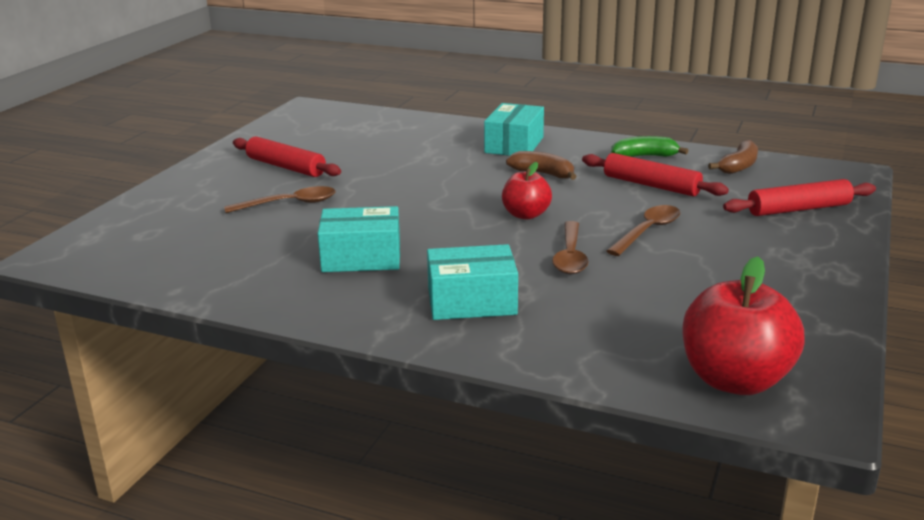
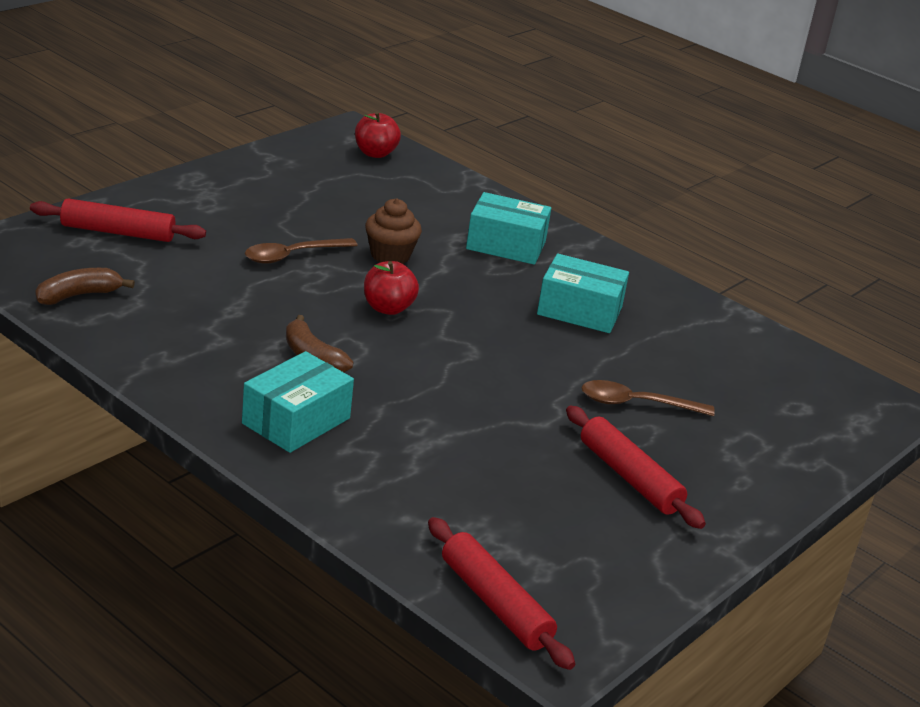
camera: 165 degrees left, 5 degrees up
brown spoon [552,221,589,274] -> brown cupcake [365,198,422,264]
red rolling pin [582,153,729,196] -> red rolling pin moved to [428,517,575,670]
green banana [611,136,689,157] -> none
red apple [682,256,804,395] -> red apple [355,112,401,158], size x0.59

